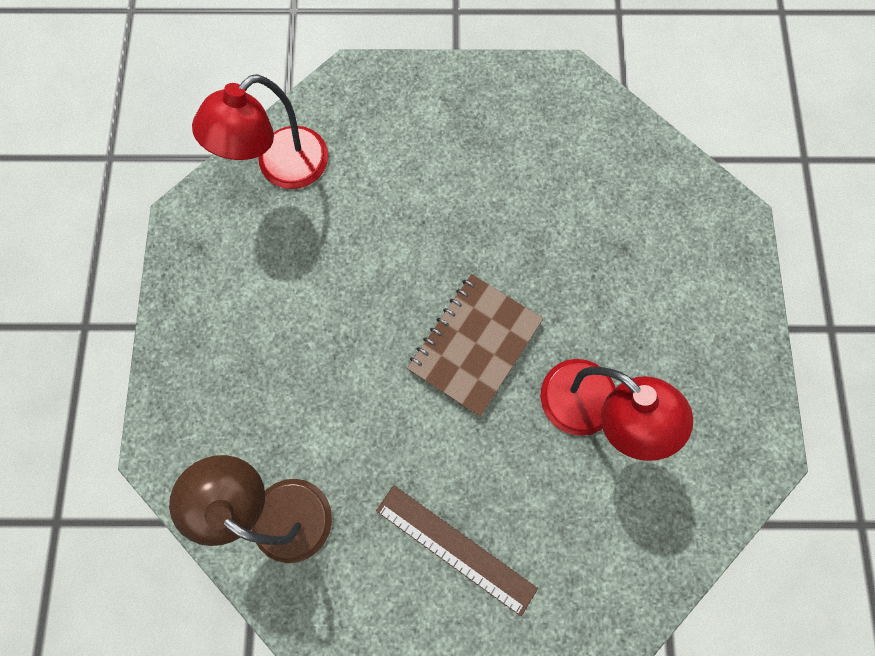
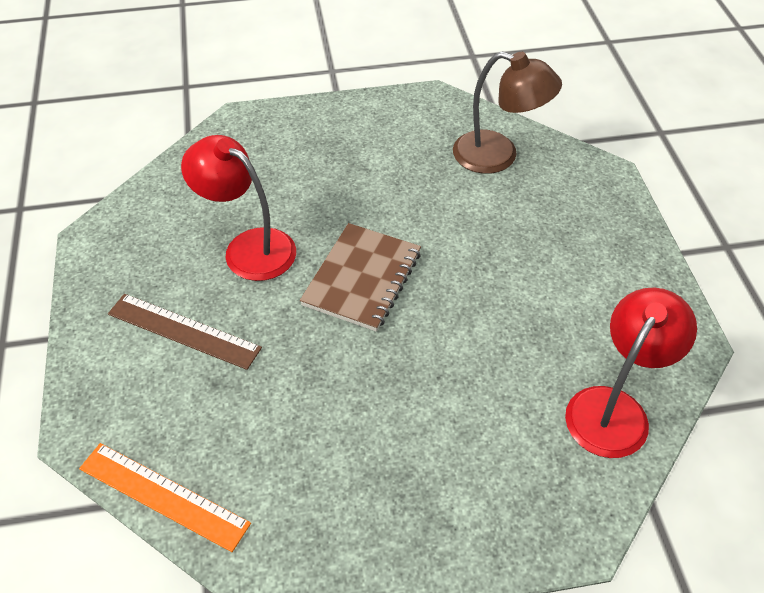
camera: 170 degrees right, 25 degrees down
brown ruler [376,485,538,616] -> brown ruler moved to [108,294,262,370]
none -> orange ruler [79,443,251,552]

